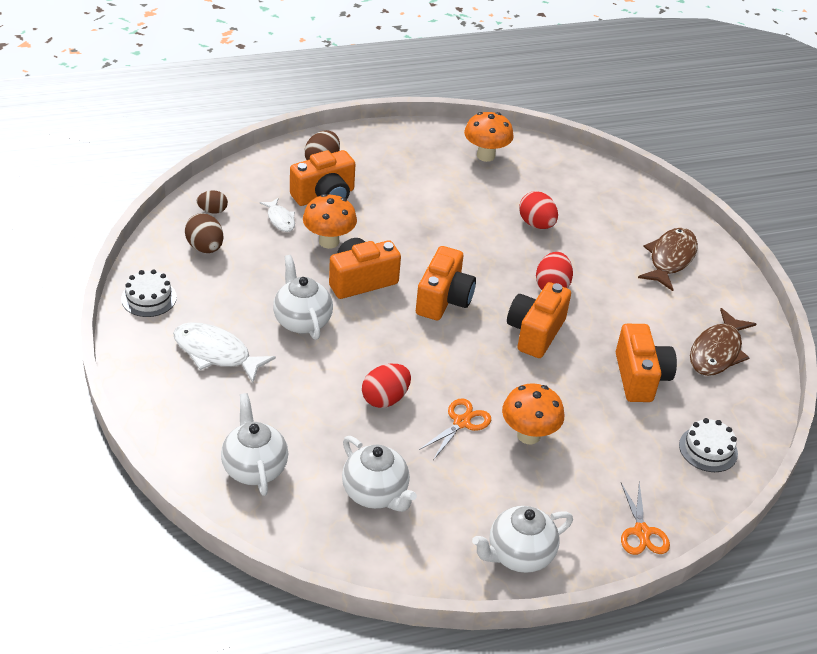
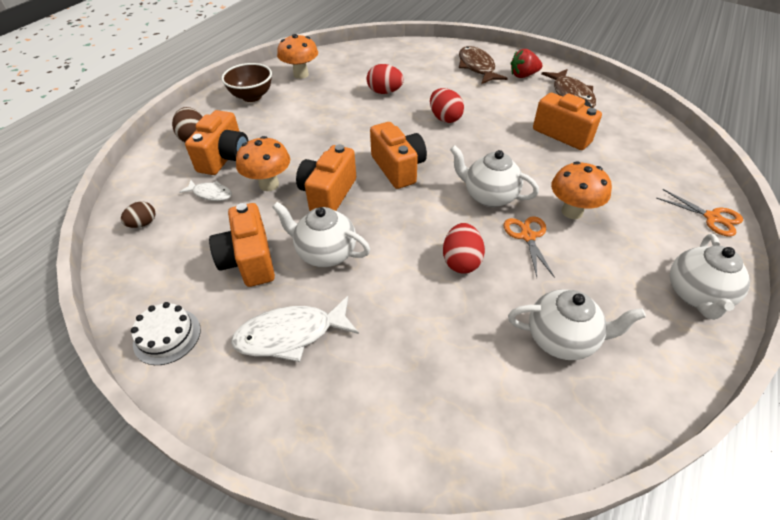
camera: 40 degrees left, 5 degrees up
brown egg [185,213,223,253] -> none
white teapot [221,393,288,496] -> white teapot moved to [450,145,539,207]
orange camera [507,282,571,358] -> orange camera moved to [209,203,275,287]
white cake [679,418,738,472] -> none
none -> brown bowl [221,63,272,102]
none -> red strawberry [511,49,543,78]

